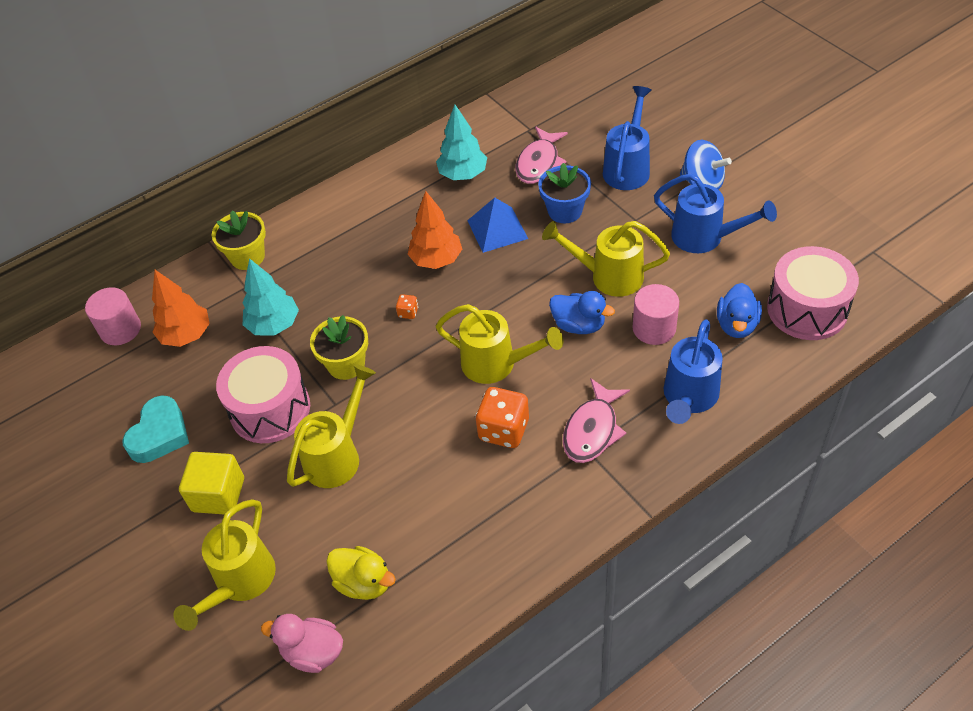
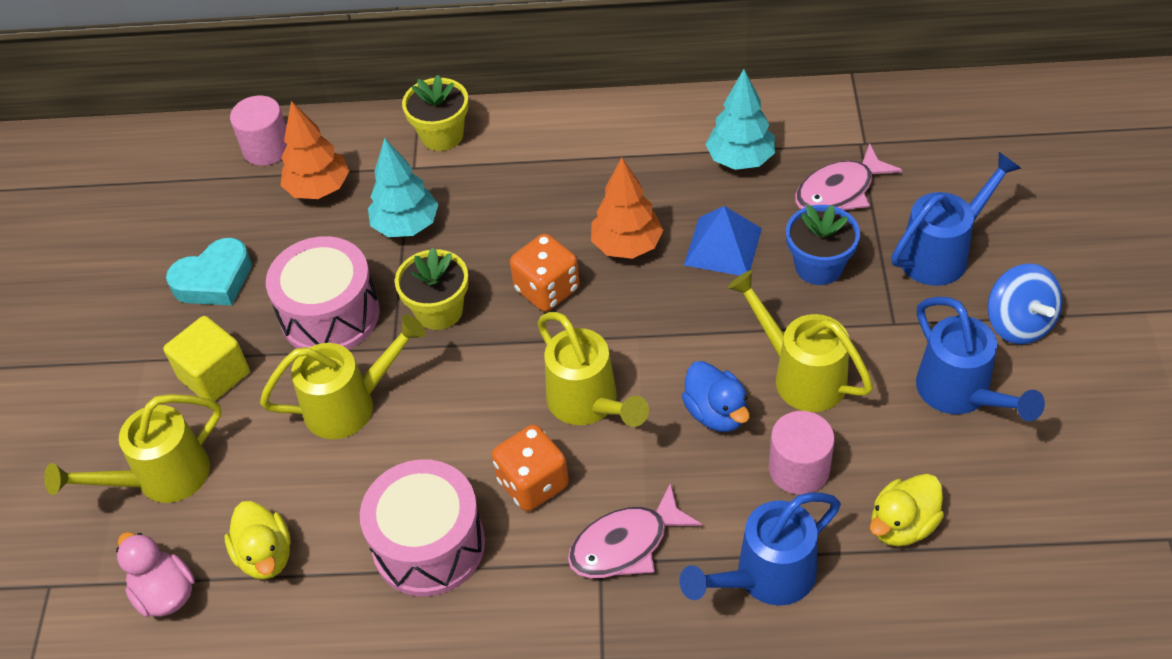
camera: 35 degrees right, 0 degrees up
orange dice [396,294,418,319] -> orange dice [510,234,580,312], size x2.16
blue duck [717,283,762,338] -> yellow duck [870,474,944,547]
pink drum [767,246,859,340] -> pink drum moved to [360,460,485,596]

